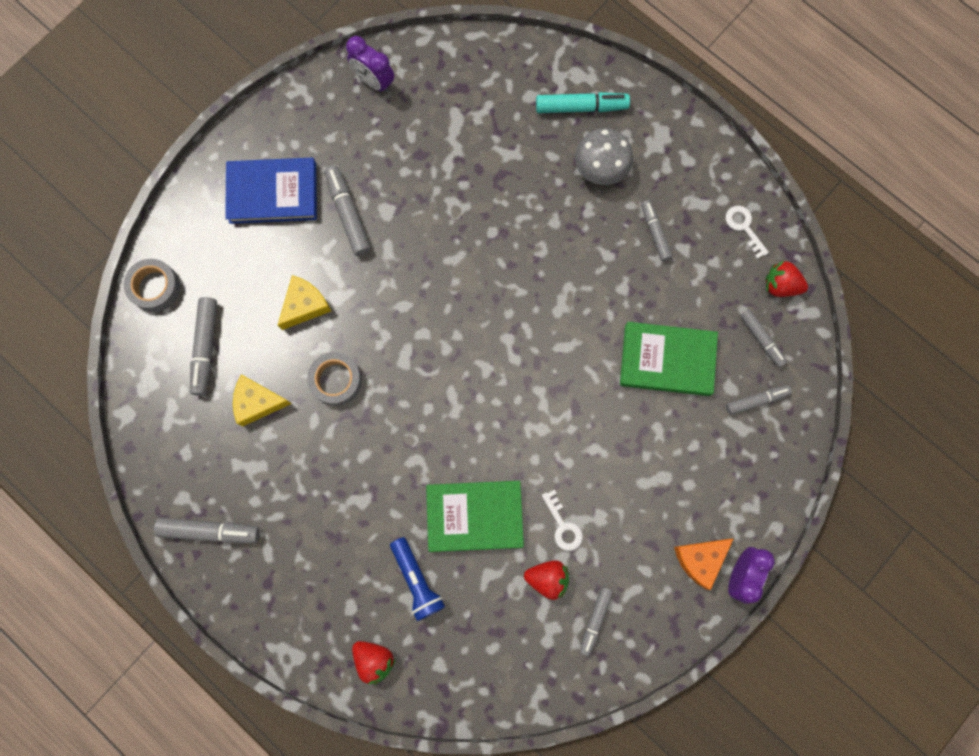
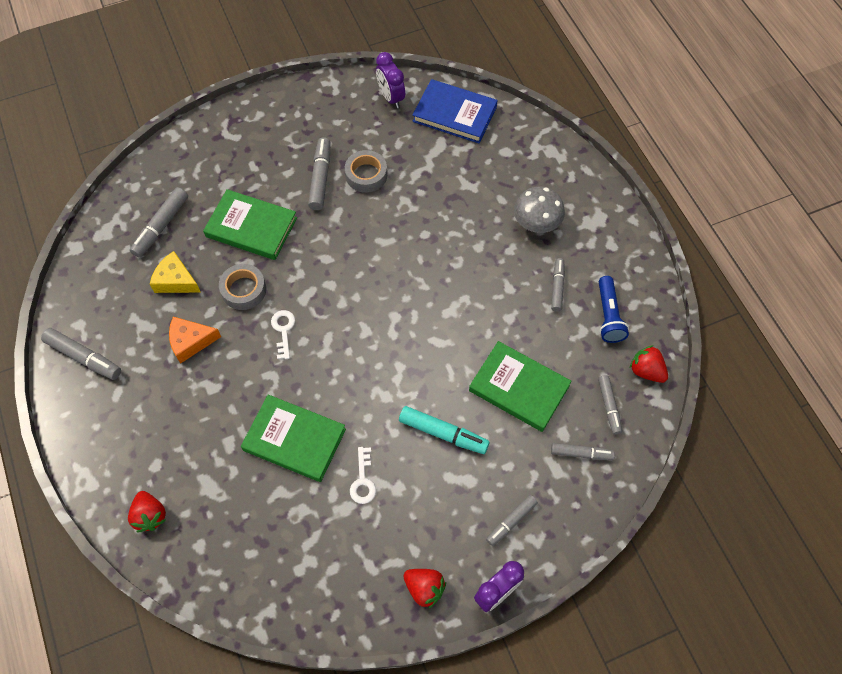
camera: 25 degrees right, 15 degrees down
grey tape [124,259,180,312] -> grey tape moved to [345,150,387,193]
blue book [225,158,317,224] -> blue book moved to [413,79,498,144]
yellow cheese [277,275,331,330] -> green book [203,189,297,260]
blue flashlight [390,537,445,621] -> blue flashlight moved to [599,276,629,343]
red strawberry [524,560,569,600] -> red strawberry moved to [403,569,446,609]
turquoise marker [536,92,630,113] -> turquoise marker moved to [399,406,490,454]
grey marker [580,587,613,656] -> grey marker moved to [486,495,538,546]
orange cheese [674,539,734,590] -> orange cheese moved to [169,317,221,364]
white key [726,206,769,259] -> white key moved to [271,310,295,359]

